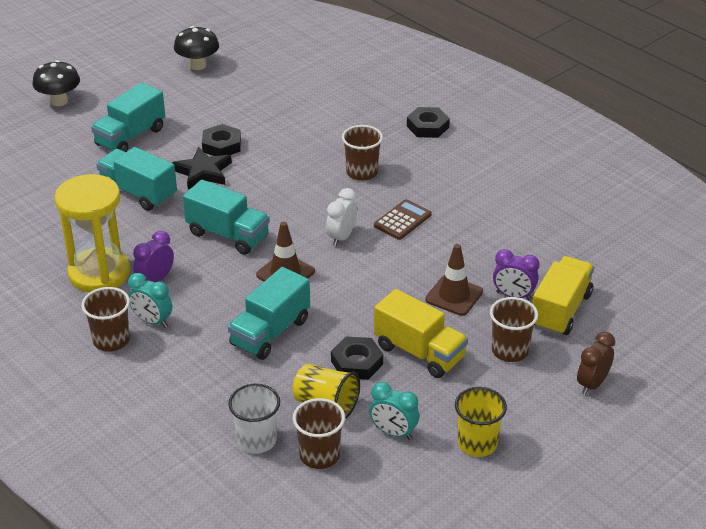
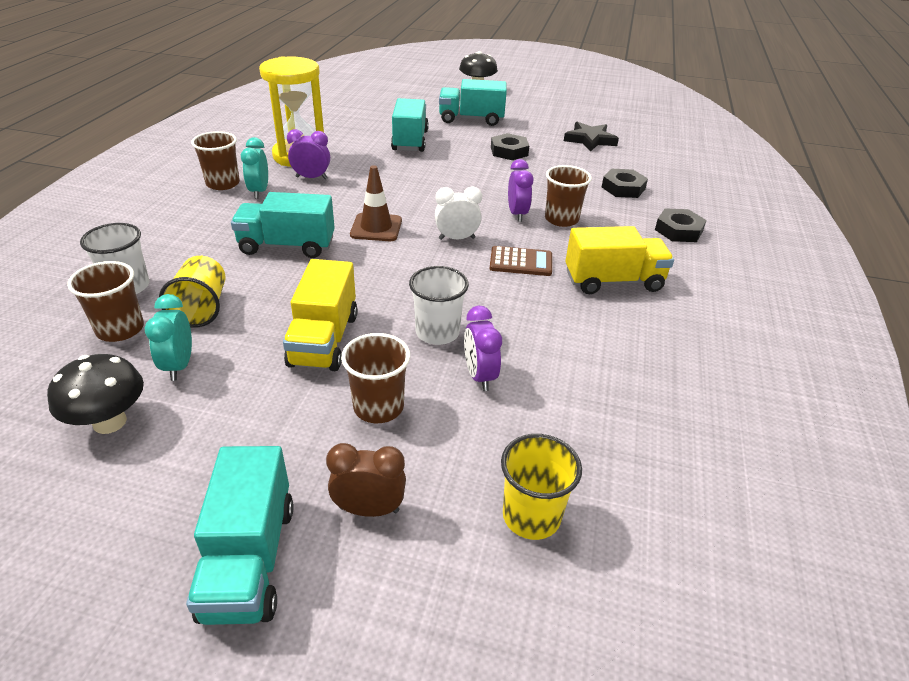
camera: 55 degrees right, 0 degrees up
black star [172,147,232,190] -> black star moved to [564,122,619,152]
black mushroom [174,26,219,70] -> black mushroom moved to [47,354,144,434]
turquoise truck [183,180,270,255] -> turquoise truck moved to [186,446,294,625]
black nut [331,337,383,380] -> black nut moved to [602,169,648,198]
brown traffic cone [425,244,483,316] -> white cup [409,266,469,345]
yellow cup [455,387,507,457] -> yellow cup moved to [501,434,582,540]
yellow truck [532,256,594,336] -> yellow truck moved to [565,226,674,294]
none -> purple clock [508,159,534,222]

